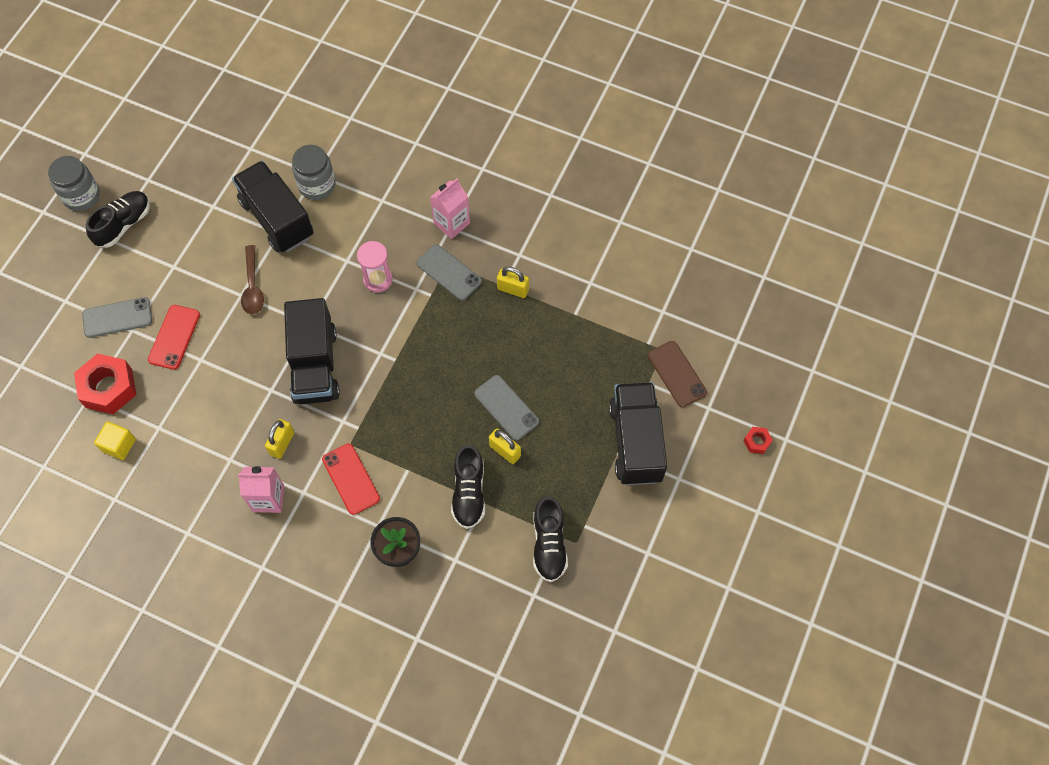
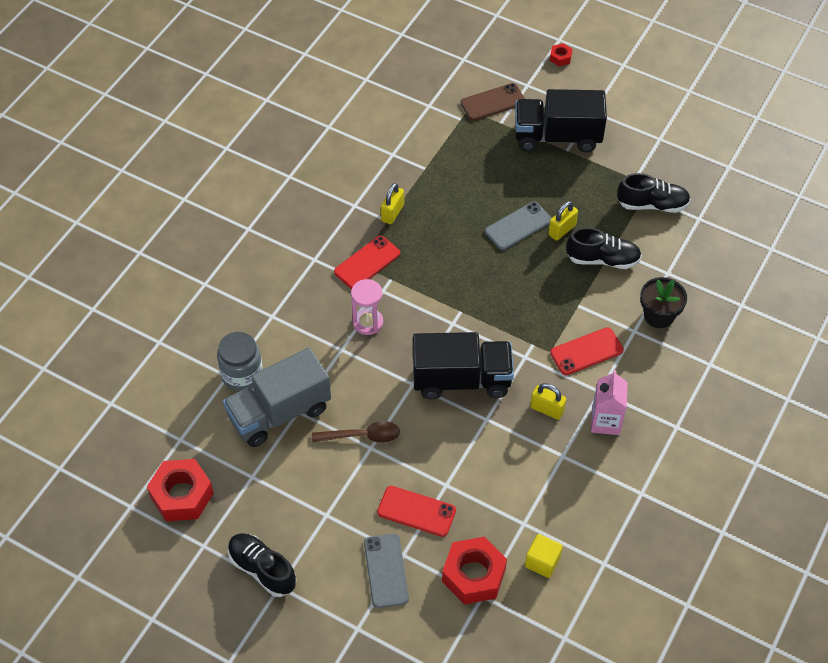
camera: 85 degrees left, 10 degrees down
grey jar [48,156,100,211] -> none
black truck [232,161,314,252] -> grey truck [223,348,331,447]
grey phone [417,244,482,301] -> red phone [334,236,400,289]
pink carton [430,178,470,239] -> none
none -> red nut [147,459,214,521]

